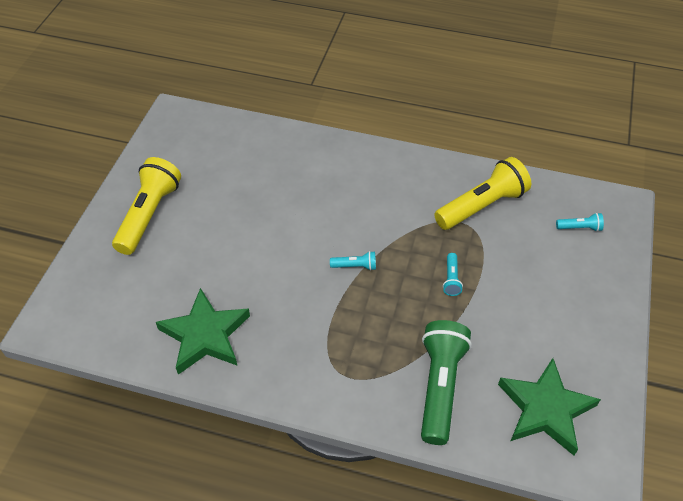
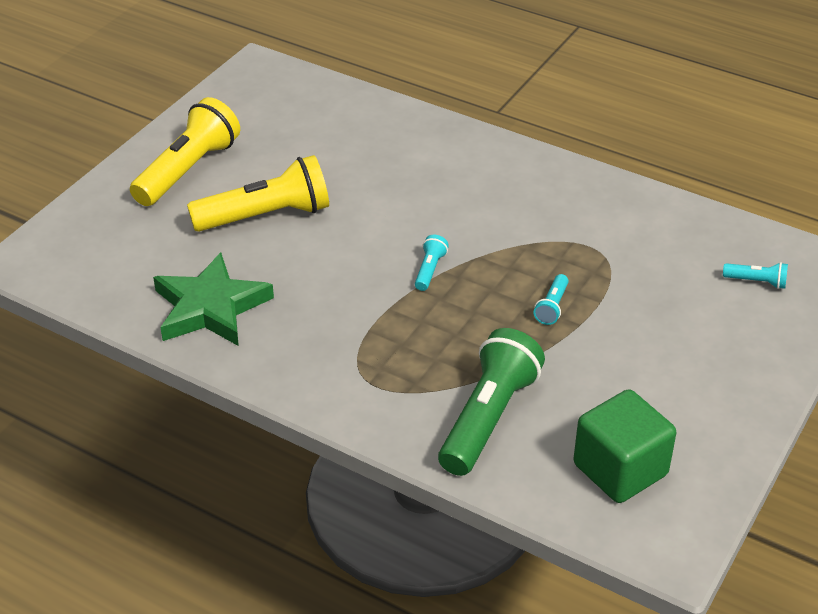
camera: 15 degrees right, 10 degrees down
turquoise flashlight [330,251,376,271] -> turquoise flashlight turned 90 degrees counterclockwise [415,235,449,291]
yellow flashlight [434,157,531,230] -> yellow flashlight moved to [187,155,329,232]
green star [498,358,601,455] -> green cube [573,389,676,503]

